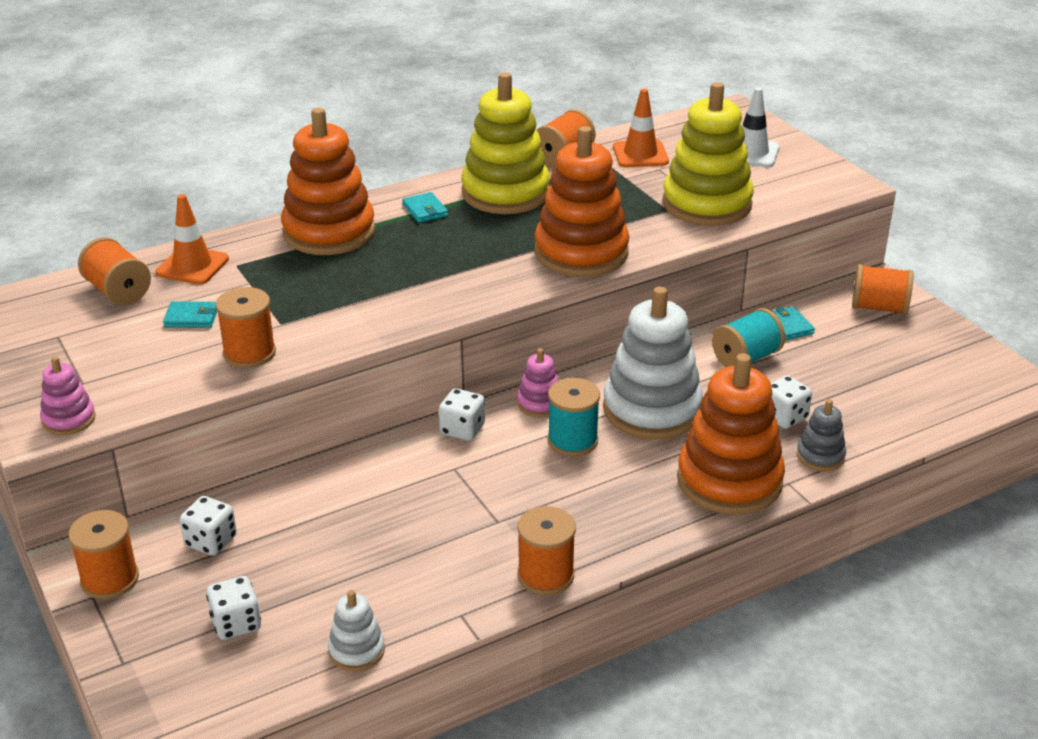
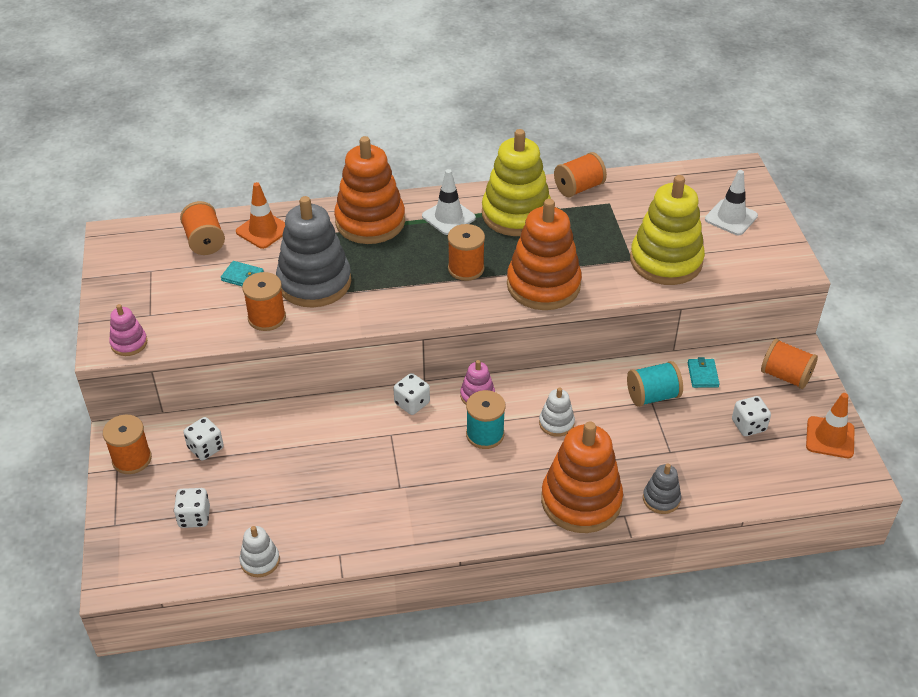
camera: 20 degrees right, 10 degrees up
turquoise wallet [402,192,448,223] -> white traffic cone [422,169,476,235]
orange spool [517,506,576,595] -> orange spool moved to [448,224,485,281]
white stacking toy [603,286,703,440] -> white stacking toy [539,387,575,437], size x0.47
orange traffic cone [613,89,669,167] -> orange traffic cone moved to [806,393,855,458]
white dice [771,375,812,429] -> white dice moved to [732,396,771,436]
none -> grey stacking toy [276,196,351,308]

